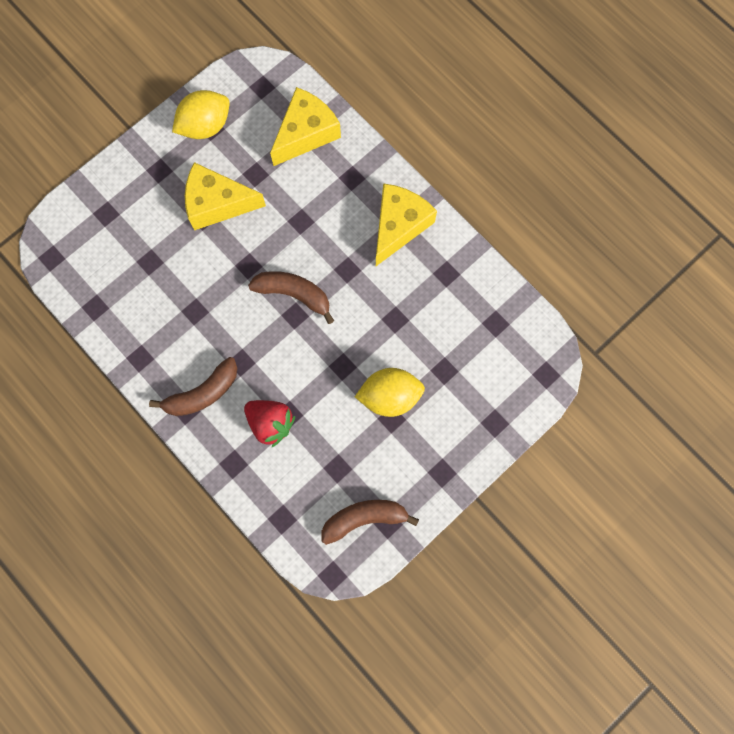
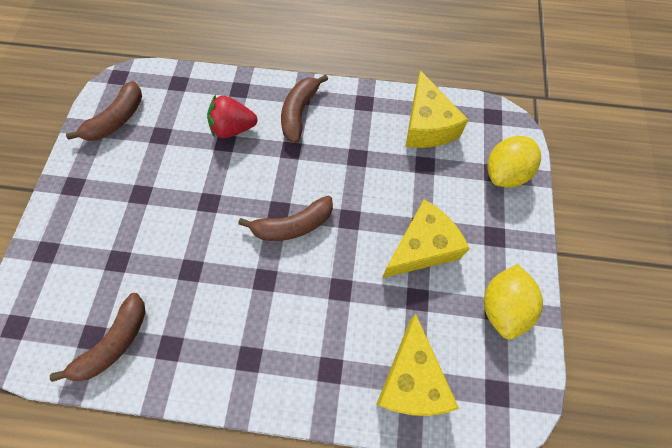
camera: 140 degrees right, 10 degrees down
yellow lemon [355,368,425,417] -> yellow lemon moved to [487,136,541,187]
yellow cheese [376,183,437,266] -> yellow cheese moved to [405,70,468,148]
none -> brown banana [50,293,146,382]

